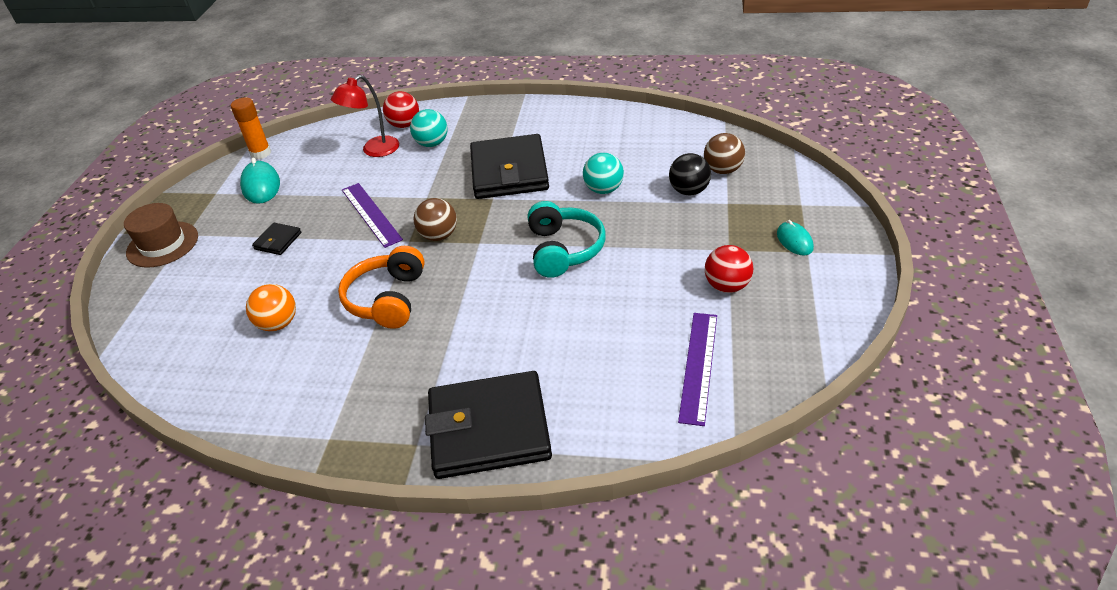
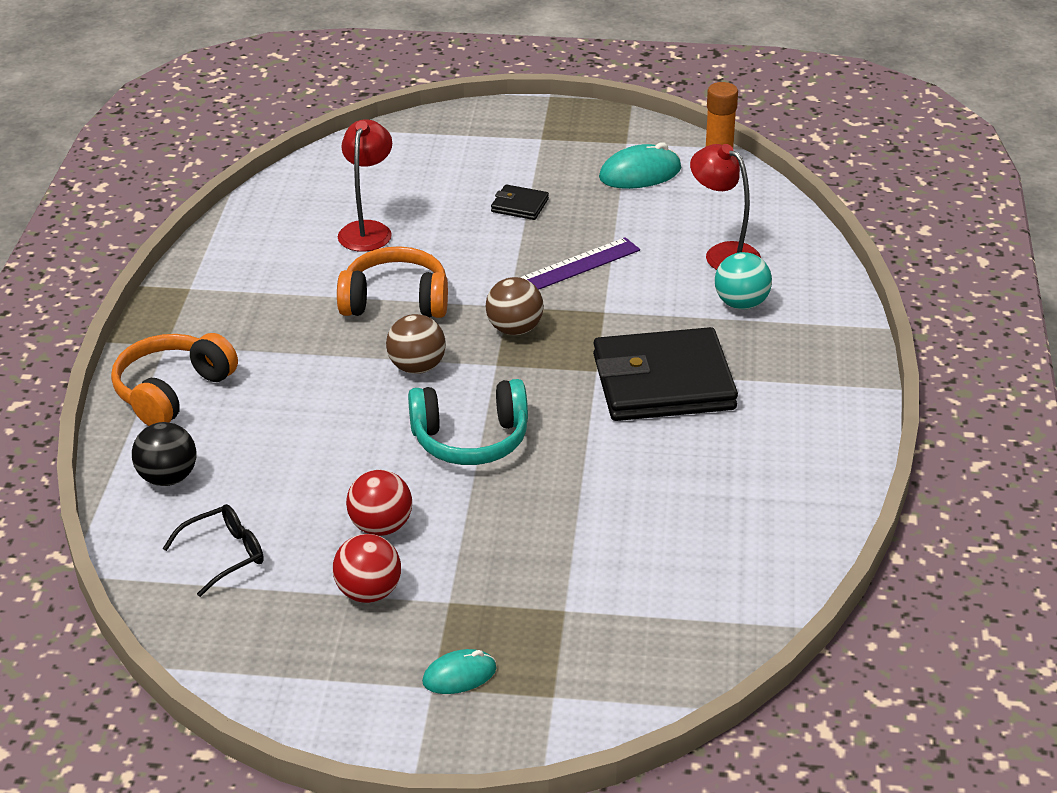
camera: 85 degrees right, 5 degrees down
brown hat [124,203,198,268] -> none
orange ball [246,284,296,331] -> red lamp [338,119,392,252]
red ball [383,91,419,128] -> red ball moved to [346,470,412,536]
black wallet [425,371,552,479] -> orange headphones [111,333,238,426]
turquoise ball [583,153,624,194] -> none
black ball [669,153,711,195] -> black ball moved to [132,422,196,486]
purple ruler [678,313,717,426] -> black glasses [163,504,264,597]
brown ball [704,133,745,174] -> brown ball moved to [386,314,446,374]

